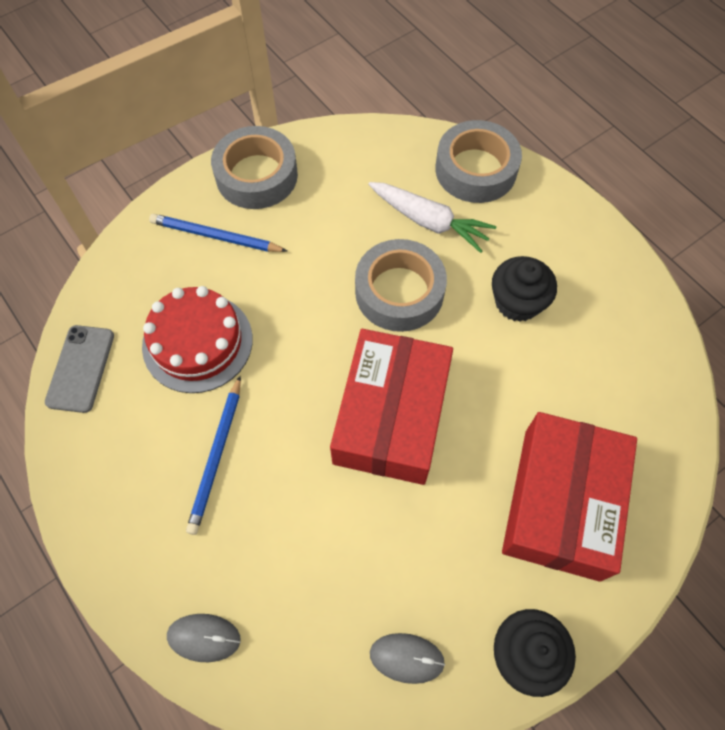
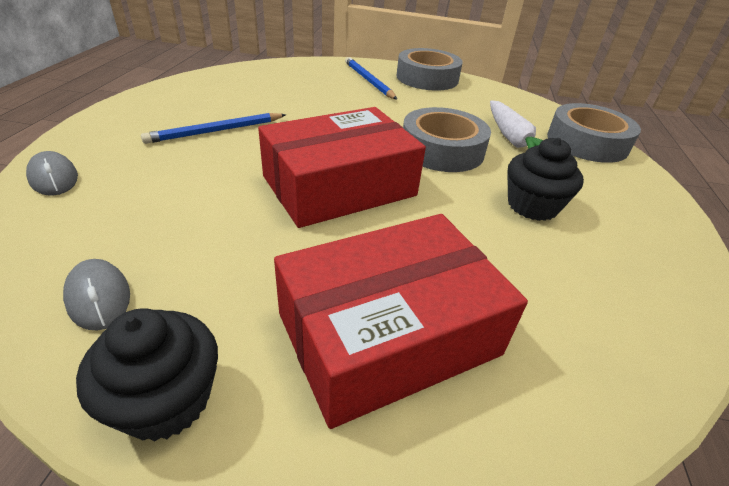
camera: 45 degrees right, 25 degrees down
grey phone [45,325,114,413] -> none
red cake [142,286,253,393] -> none

